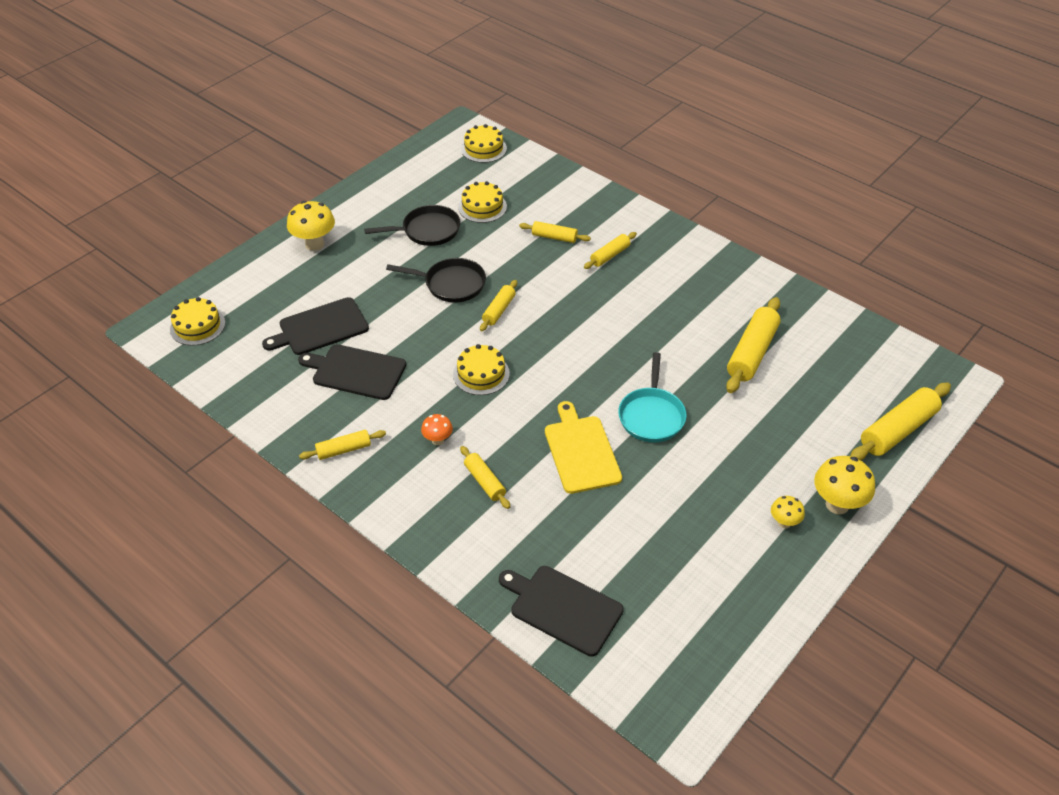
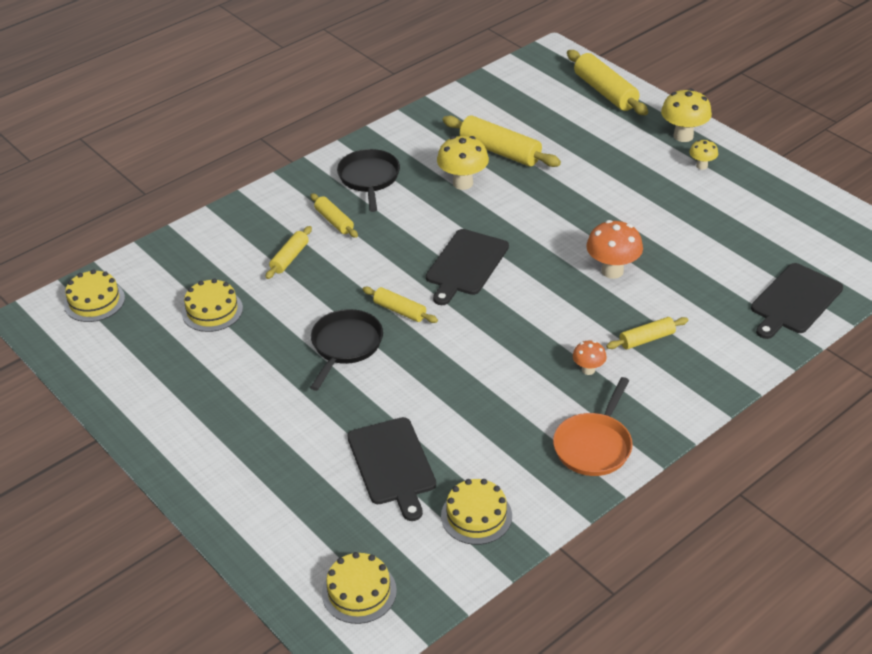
camera: 80 degrees left, 5 degrees down
yellow mushroom [287,201,335,251] -> yellow mushroom moved to [437,136,489,190]
black cutting board [298,344,406,400] -> black cutting board moved to [426,229,509,305]
yellow rolling pin [299,430,386,460] -> orange pan [553,377,633,476]
black pan [364,205,461,246] -> black pan moved to [337,149,400,212]
yellow cake [453,344,510,395] -> yellow cake moved to [441,479,512,545]
yellow cutting board [545,401,622,494] -> orange mushroom [586,220,643,279]
turquoise pan [618,352,687,442] -> none

